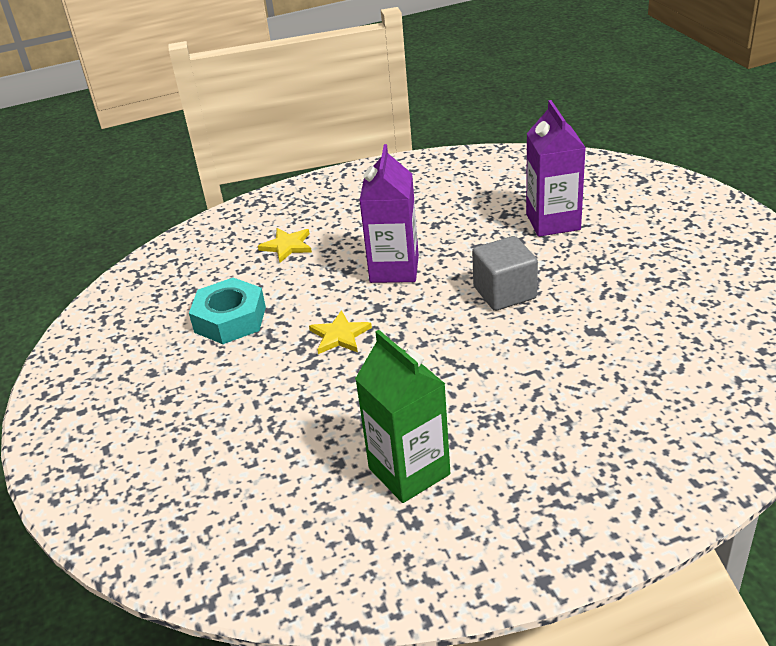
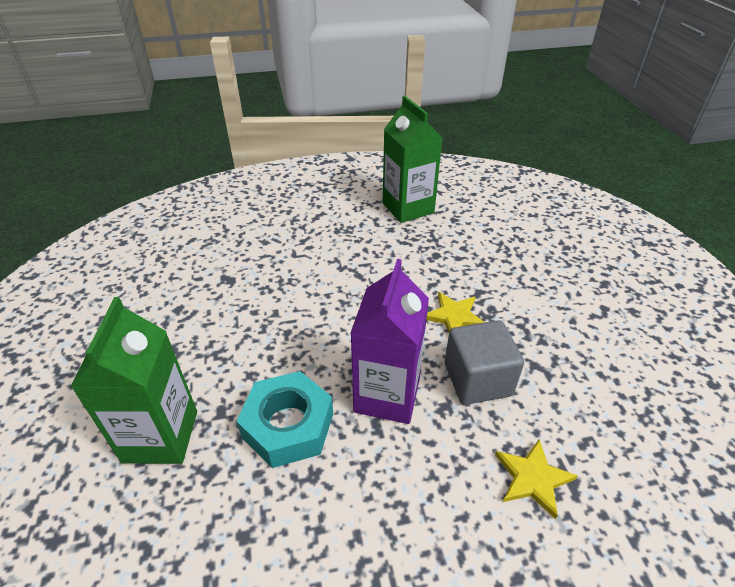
camera: 175 degrees left, 5 degrees up
turquoise nut [189,278,266,344] -> turquoise nut moved to [236,371,333,468]
grey cube [472,236,538,311] -> grey cube moved to [445,320,524,405]
purple carton [526,100,586,237] -> green carton [71,297,197,464]

